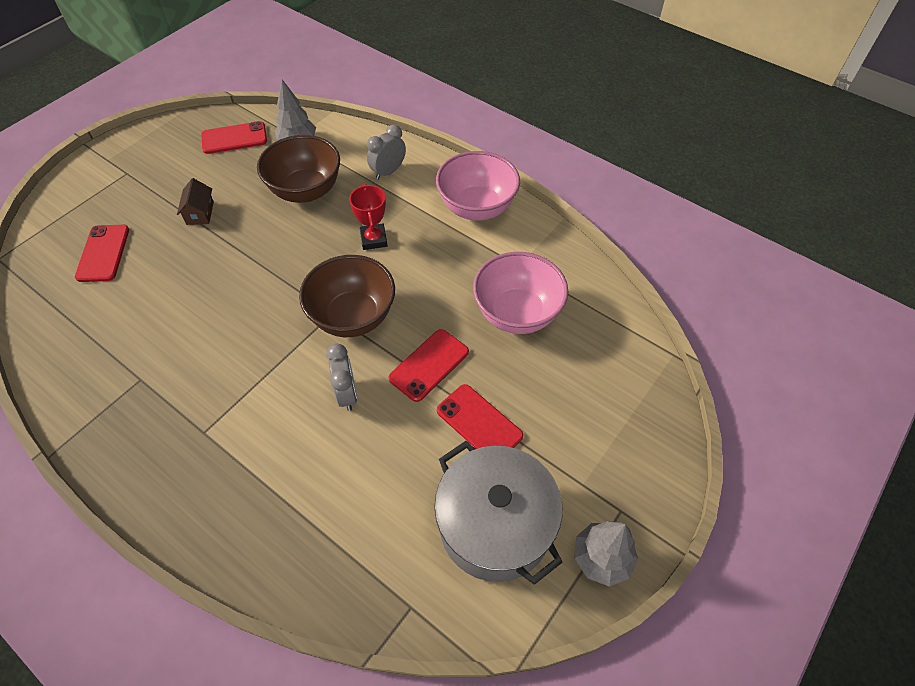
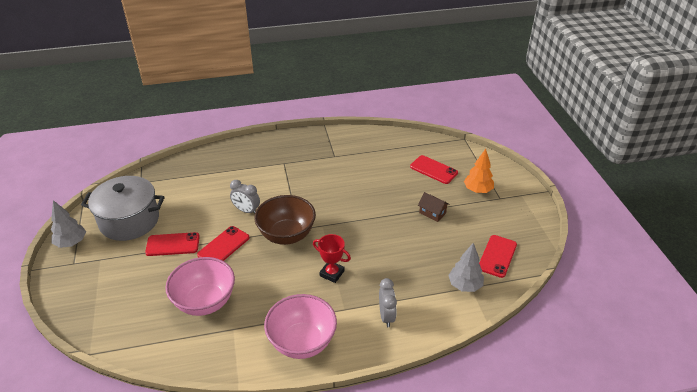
camera: 130 degrees right, 15 degrees down
brown bowl [257,135,340,203] -> none
red phone [389,329,469,402] -> red phone turned 45 degrees clockwise [197,226,250,261]
none -> orange tree [464,149,494,193]

